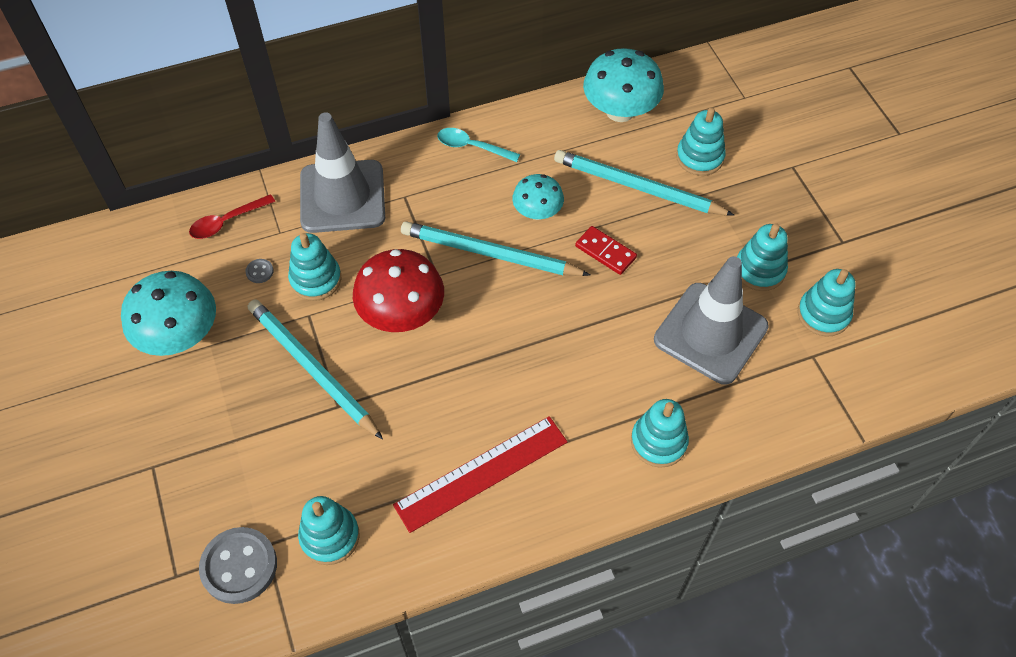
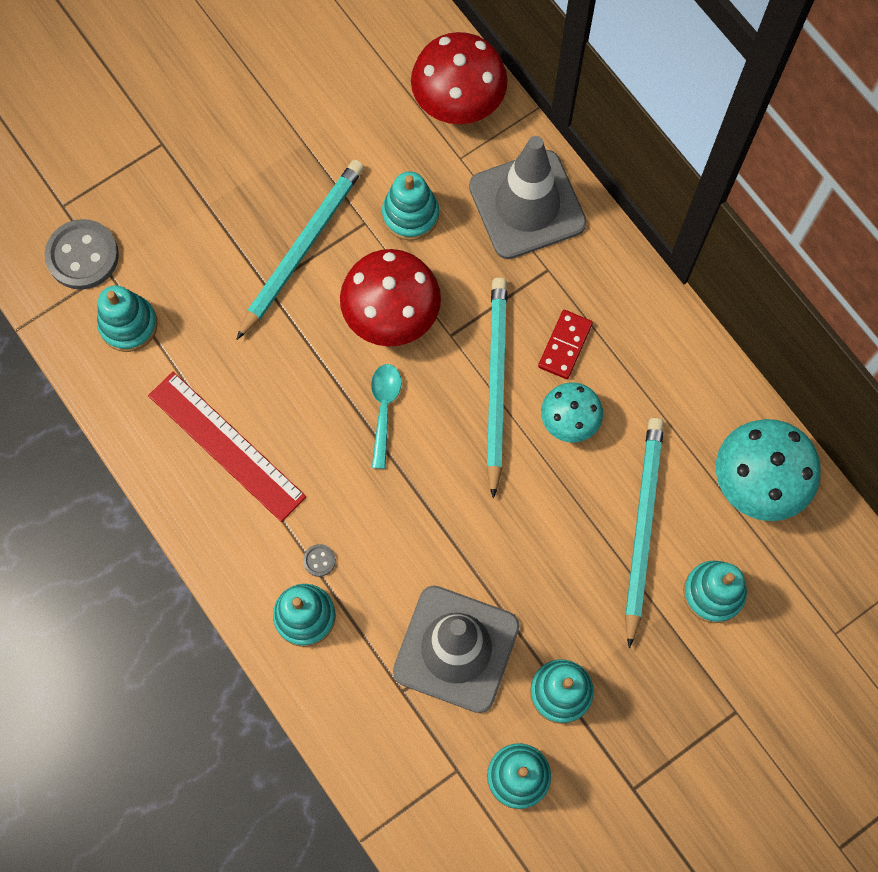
camera: 75 degrees right, 15 degrees up
turquoise mushroom [121,271,216,356] -> none
red spoon [189,194,275,239] -> red mushroom [411,32,508,124]
grey button [246,259,274,283] -> grey button moved to [303,544,336,577]
turquoise spoon [437,128,520,162] -> turquoise spoon moved to [371,364,401,469]
red domino [575,226,637,275] -> red domino moved to [538,310,593,379]

